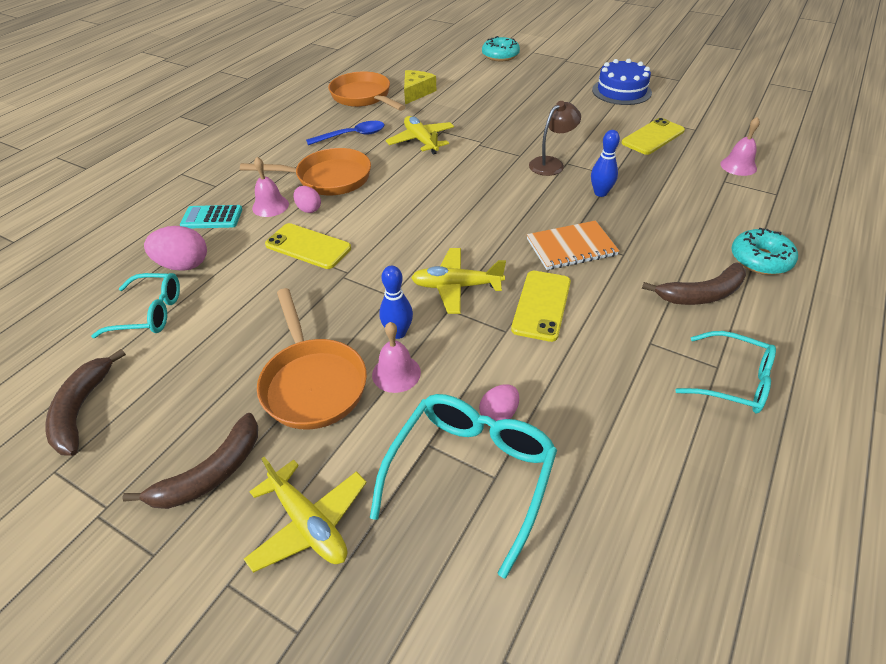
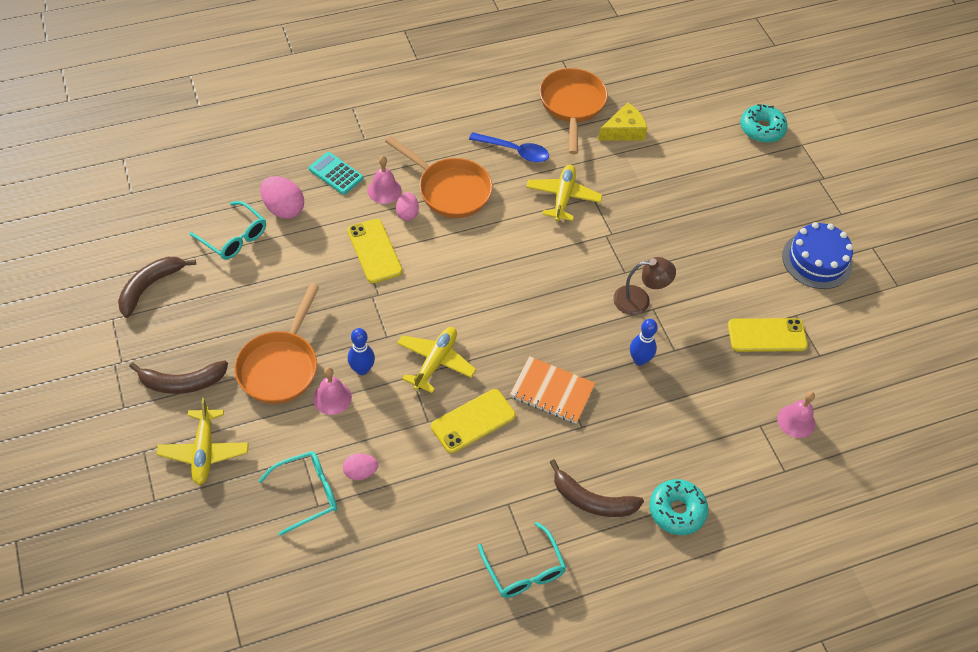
camera: 35 degrees right, 10 degrees up
turquoise glasses [370,394,557,579] -> turquoise glasses [258,451,337,536], size x0.66
yellow plane [411,248,506,314] -> yellow plane turned 75 degrees clockwise [397,327,476,393]

